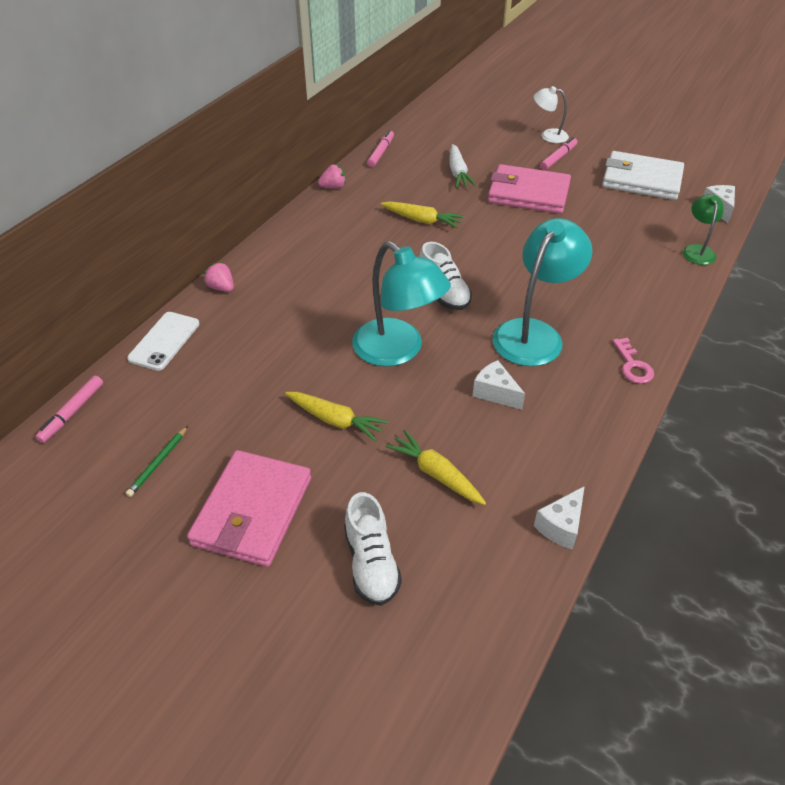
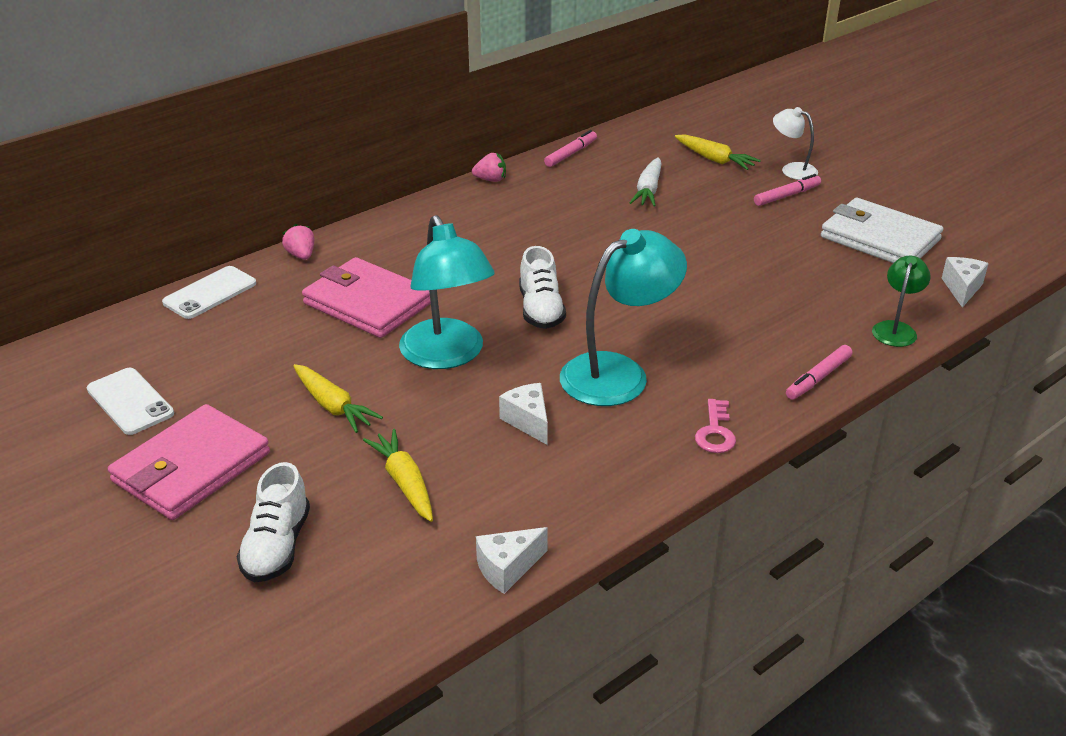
camera: 20 degrees right, 10 degrees down
pink marker [35,376,103,443] -> pink marker moved to [786,345,852,400]
green pencil [126,426,188,497] -> white phone [87,368,174,435]
yellow carrot [381,201,464,228] -> yellow carrot moved to [675,134,761,170]
pink wallet [488,164,571,214] -> pink wallet moved to [302,257,431,338]

